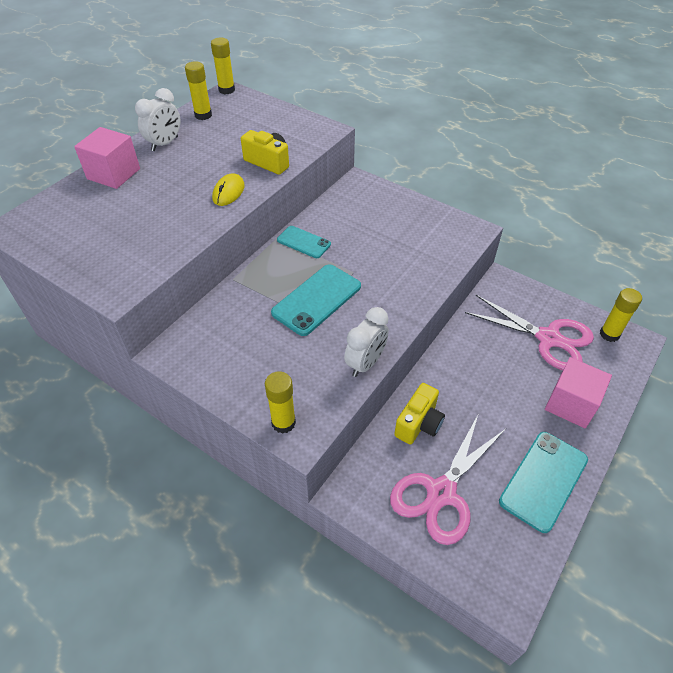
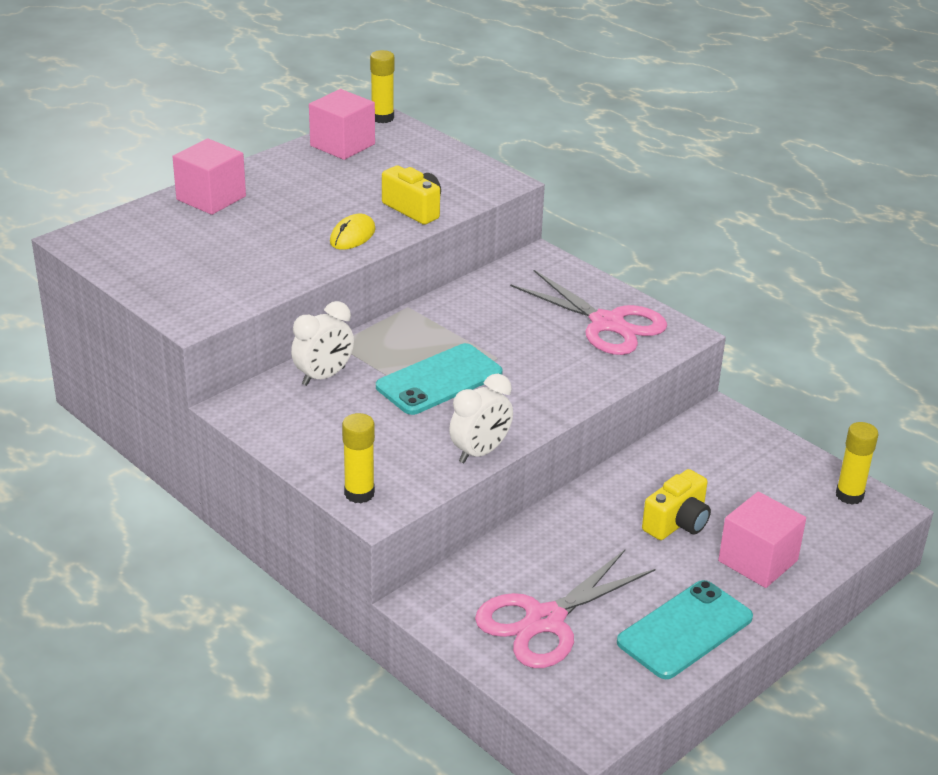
camera: 10 degrees right, 15 degrees down
white clock [135,88,180,151] -> white clock moved to [291,301,354,386]
yellow glue stick [185,61,212,120] -> pink cube [309,89,375,160]
turquoise phone [277,226,331,258] -> none
yellow camera [394,383,445,444] -> yellow camera moved to [642,469,711,540]
pink scissors [465,295,594,370] -> pink scissors moved to [510,270,667,355]

